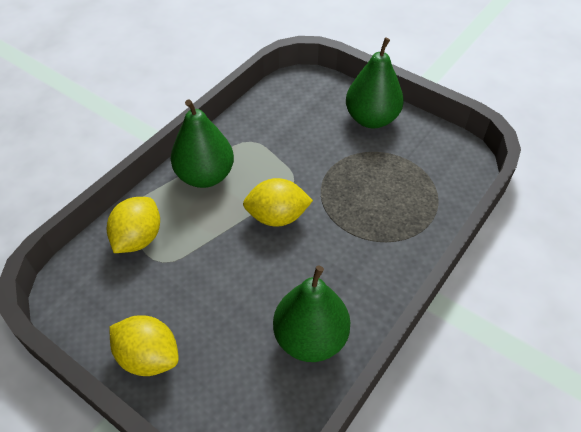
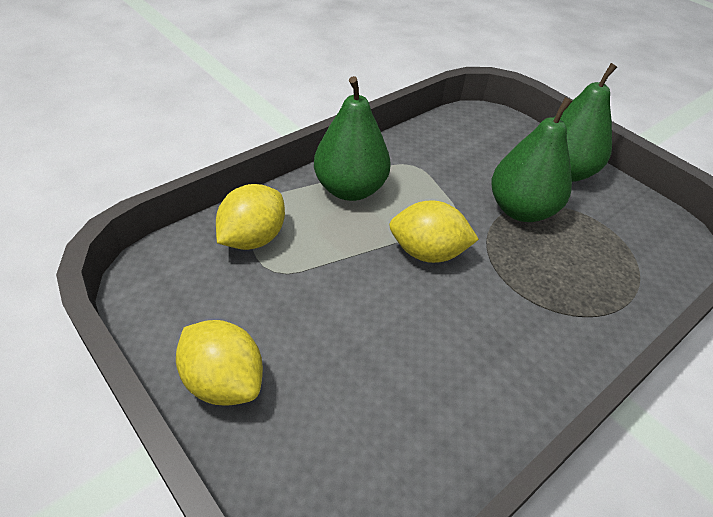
camera: 10 degrees right, 5 degrees down
green pear [273,266,350,362] -> green pear moved to [491,97,572,222]

